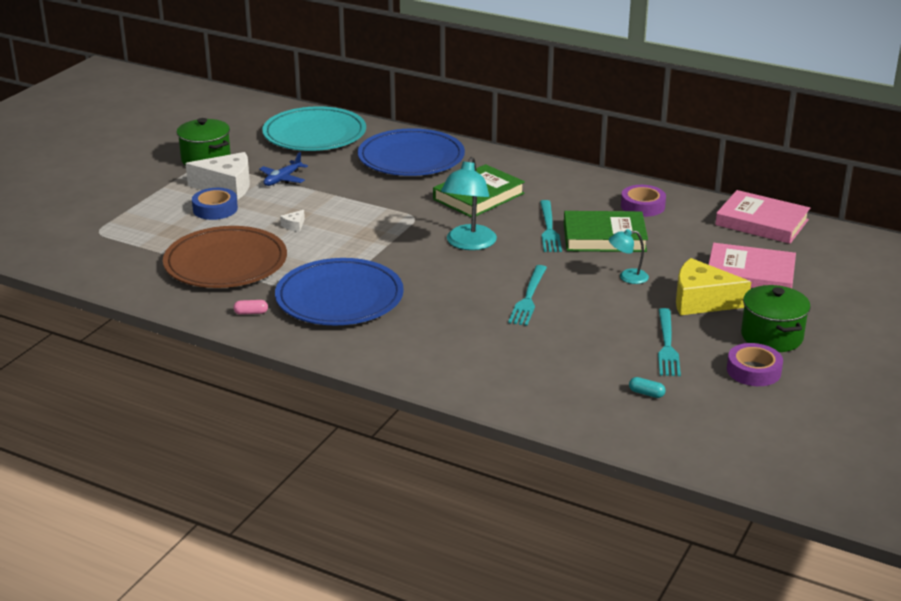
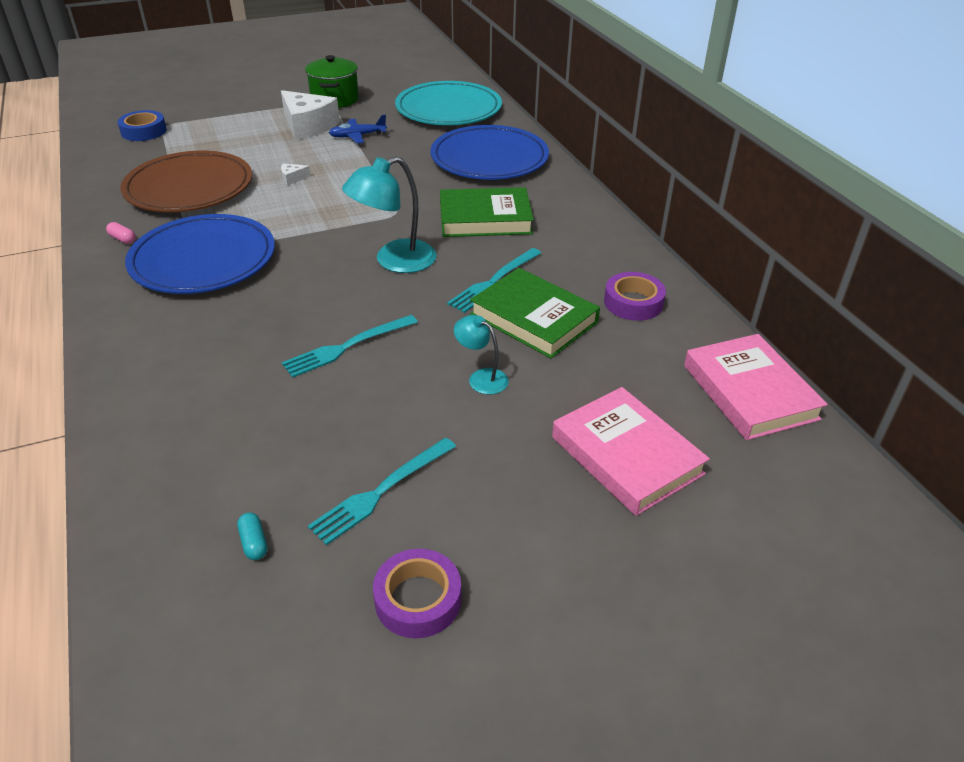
camera: 40 degrees right, 10 degrees up
blue tape [192,188,238,220] -> blue tape moved to [118,110,167,141]
yellow cheese [676,258,751,315] -> none
green pot [741,285,811,352] -> none

